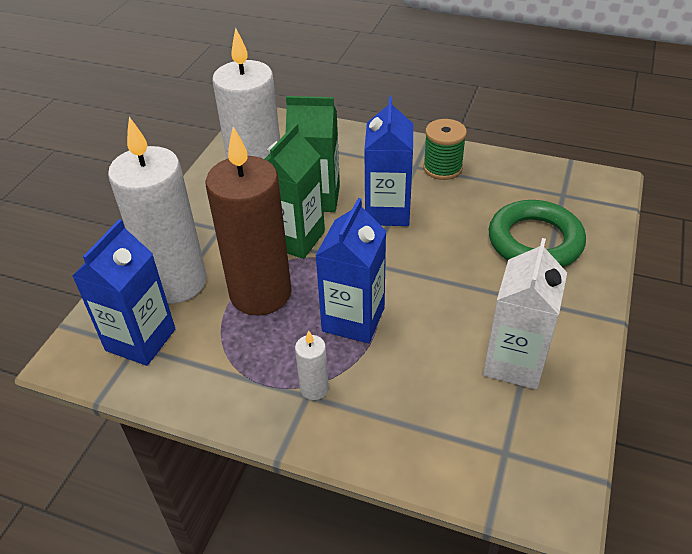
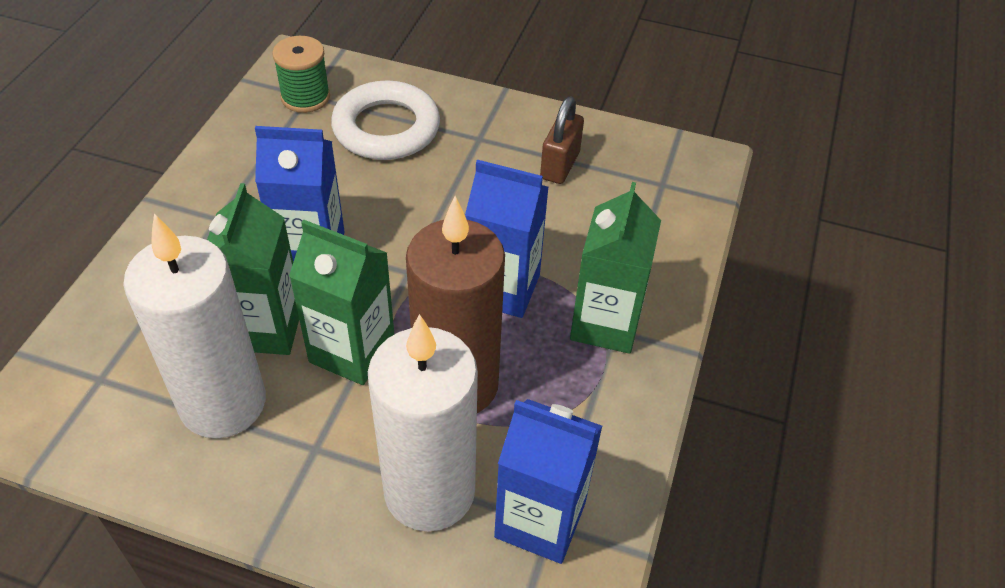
camera: 95 degrees left, 5 degrees up
white candle [295,330,329,400] -> green carton [570,182,661,354]
green spool [423,119,467,180] -> green spool moved to [272,36,330,113]
white carton [483,238,567,390] -> brown padlock [540,96,584,184]
green ring [489,200,586,267] -> white ring [331,80,440,160]

